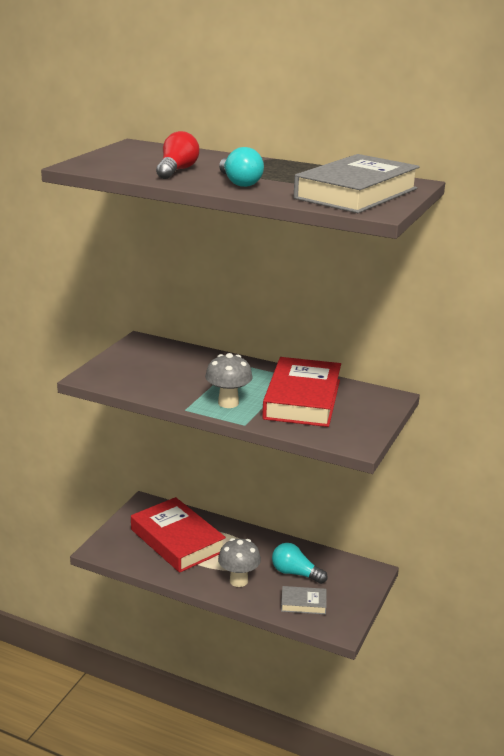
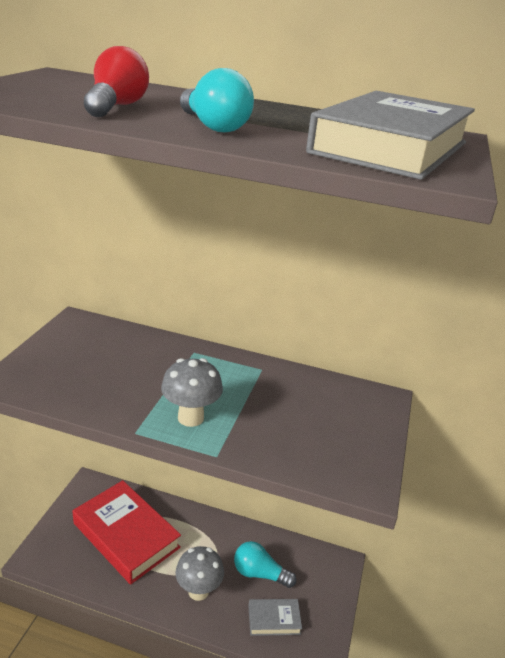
camera: 10 degrees left, 5 degrees up
red book [262,357,341,427] -> none

